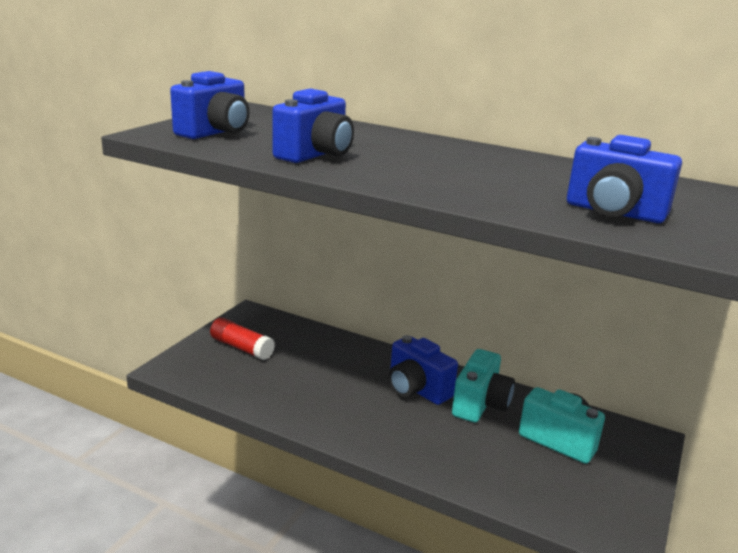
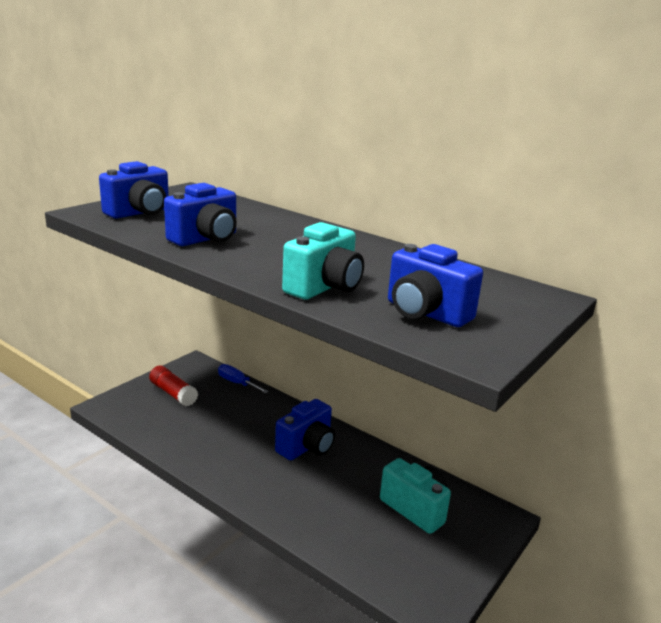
camera: 10 degrees right, 0 degrees up
blue camera [389,335,458,405] -> blue camera turned 105 degrees counterclockwise [275,399,335,460]
turquoise camera [452,349,515,423] -> turquoise camera moved to [282,222,364,300]
none -> blue screwdriver [218,364,269,393]

